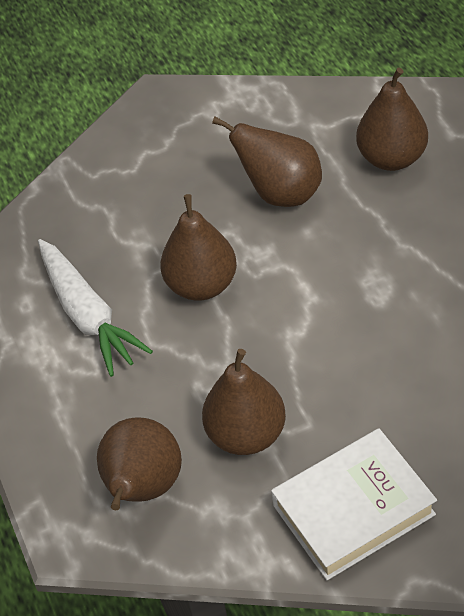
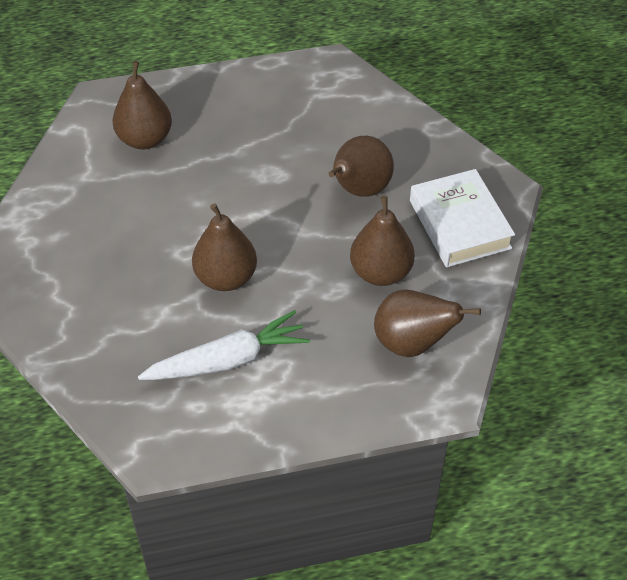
camera: 85 degrees left, 0 degrees up
brown pear [212,117,322,207] -> brown pear moved to [328,136,394,197]

